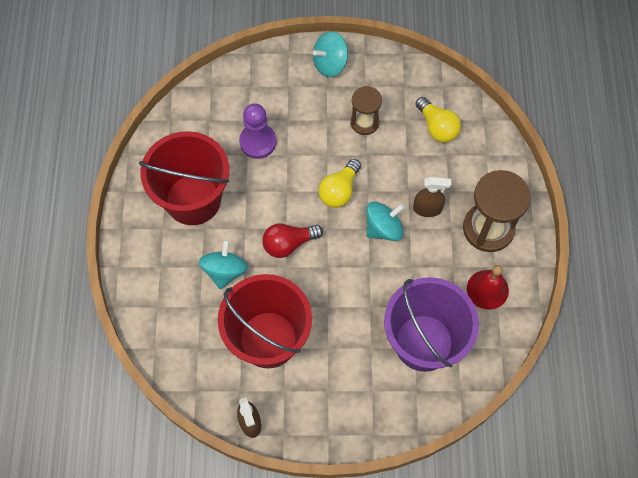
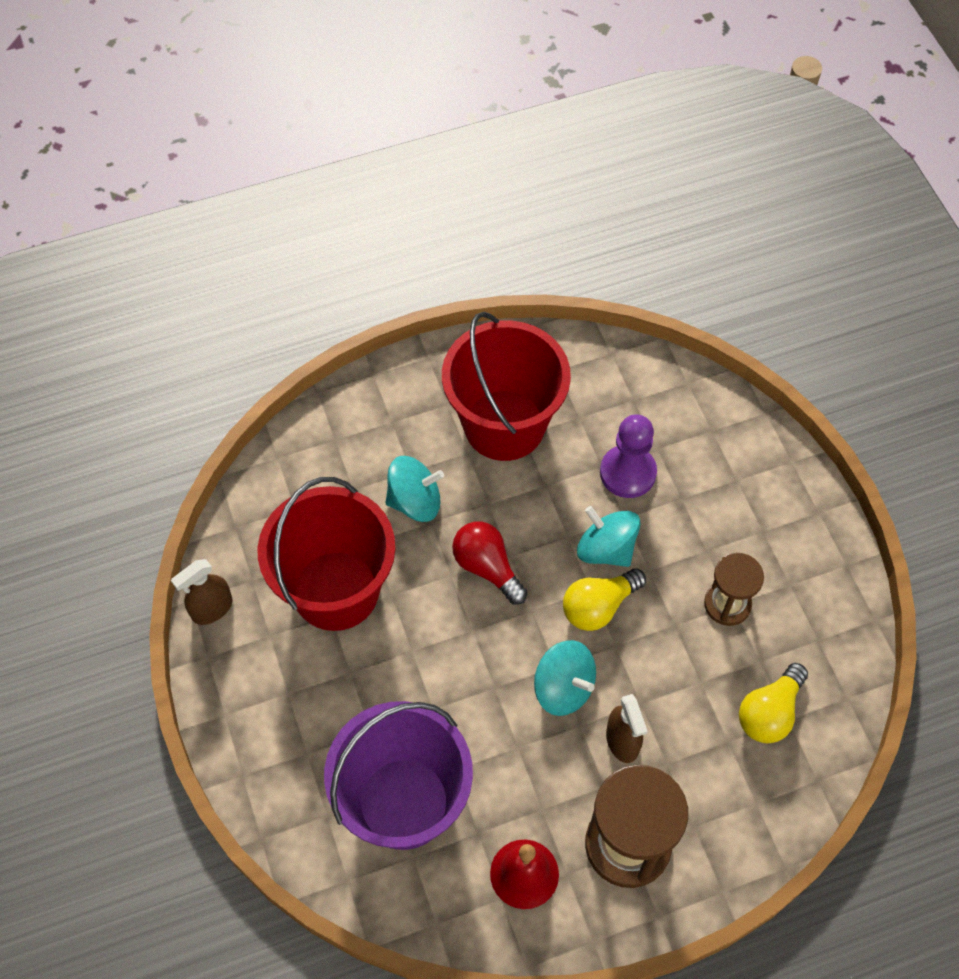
camera: 70 degrees right, 5 degrees down
turquoise spinning top [313,31,348,77] -> turquoise spinning top moved to [577,506,641,567]
yellow light bulb [319,159,361,208] -> yellow light bulb turned 45 degrees counterclockwise [563,568,646,631]

